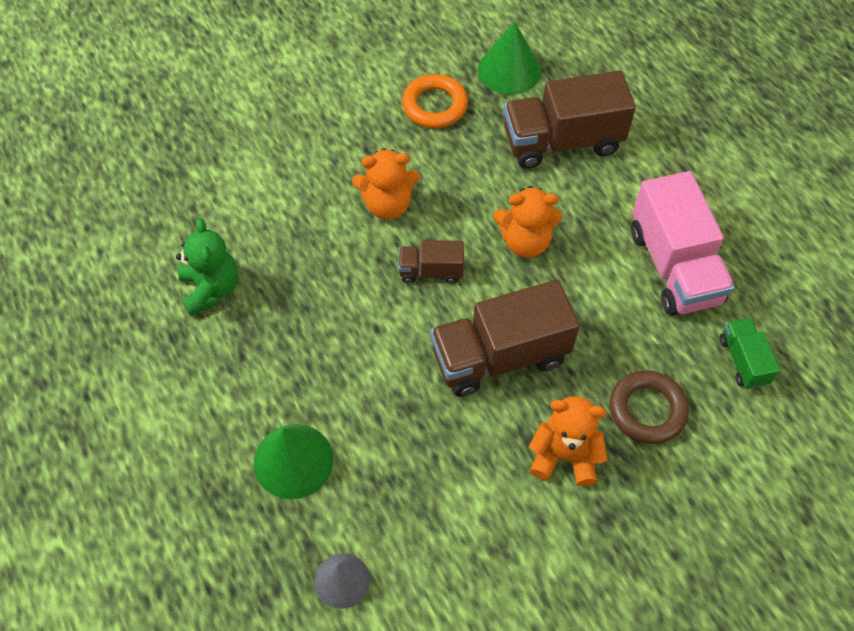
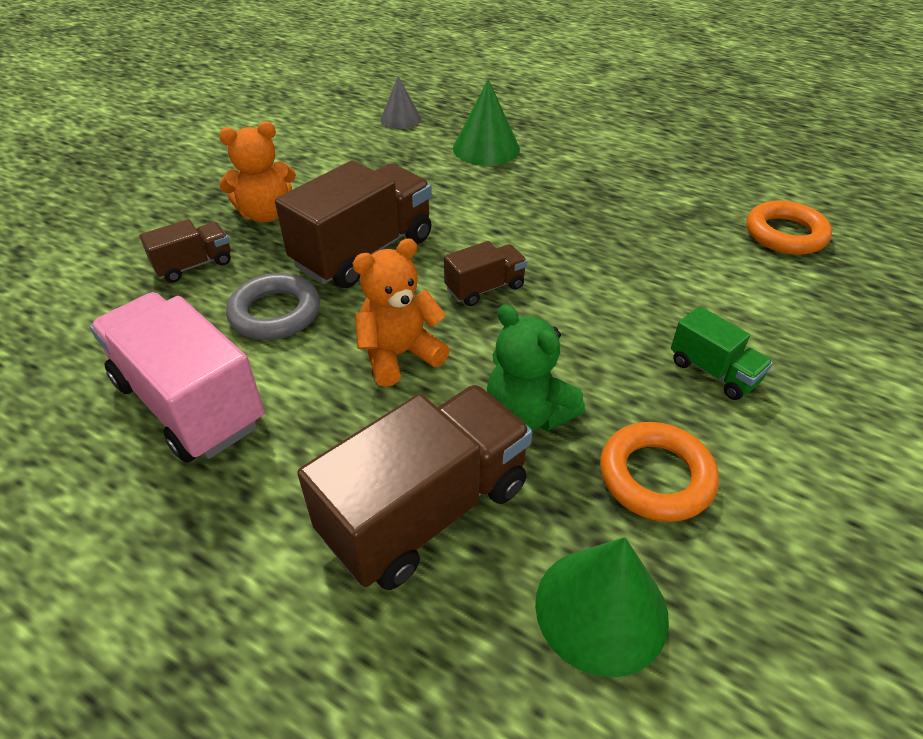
camera: 150 degrees right, 15 degrees down
green teddy bear [176,218,238,316] -> green teddy bear moved to [487,304,585,431]
orange teddy bear [352,148,420,219] -> none
brown ring [610,370,689,444] -> brown truck [139,219,231,283]
green truck [720,318,780,389] -> green truck moved to [671,306,773,400]
none -> grey ring [226,273,320,340]
none -> orange ring [747,200,832,255]

